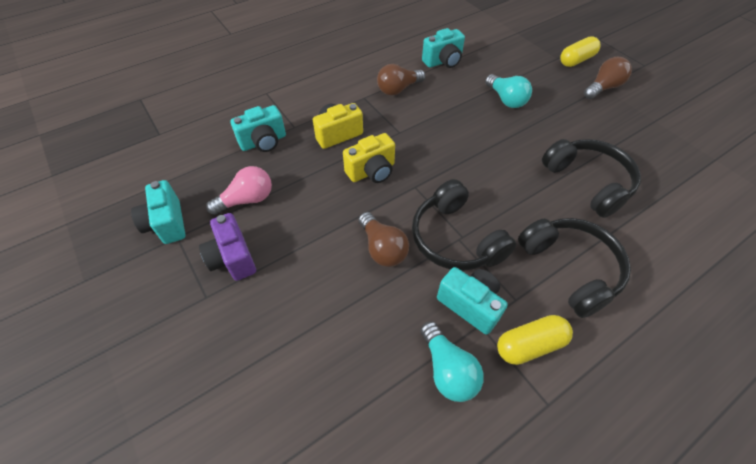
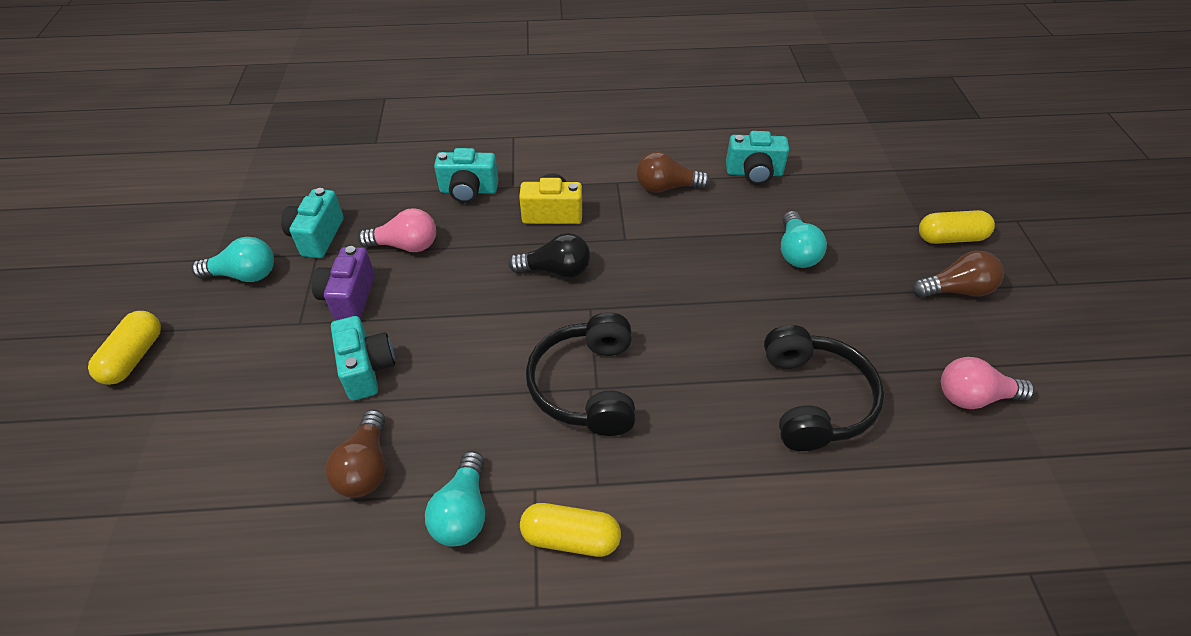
camera: 30 degrees right, 5 degrees down
yellow camera [343,133,395,183] -> black light bulb [508,233,591,278]
brown light bulb [359,212,409,267] -> brown light bulb moved to [326,409,385,498]
turquoise camera [437,267,508,335] -> turquoise camera moved to [331,316,395,400]
black headphones [518,218,631,318] -> none
none -> yellow capsule [88,311,161,385]
none -> turquoise light bulb [192,237,274,282]
none -> pink light bulb [941,357,1035,409]

